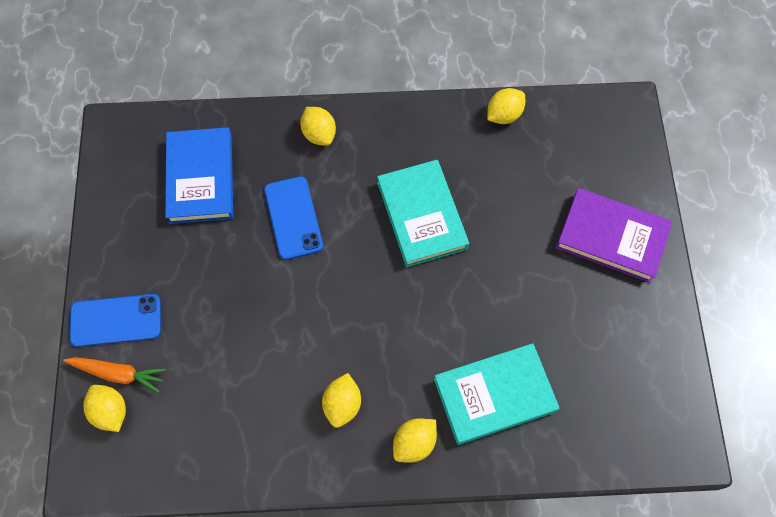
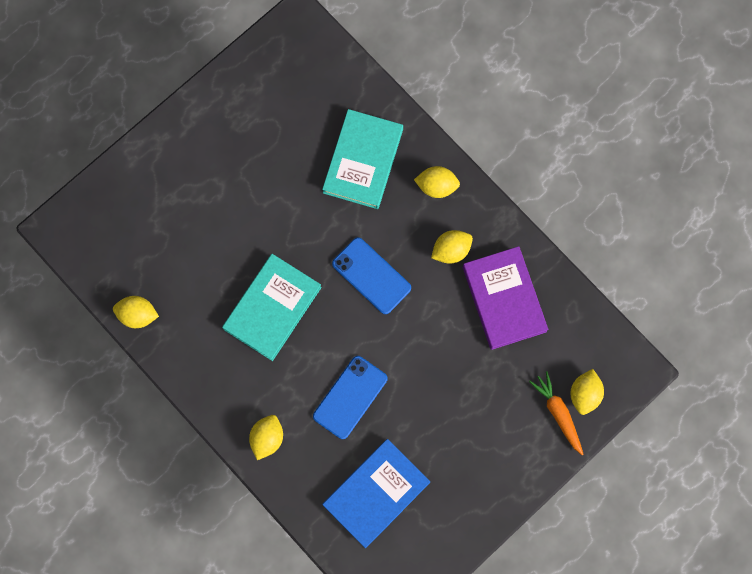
camera: 130 degrees left, 10 degrees up
blue phone [69,294,161,347] -> blue phone moved to [332,237,411,314]
turquoise book [434,343,560,445] -> turquoise book turned 75 degrees clockwise [322,109,403,209]
purple book [556,188,673,283] -> purple book moved to [463,246,548,350]

